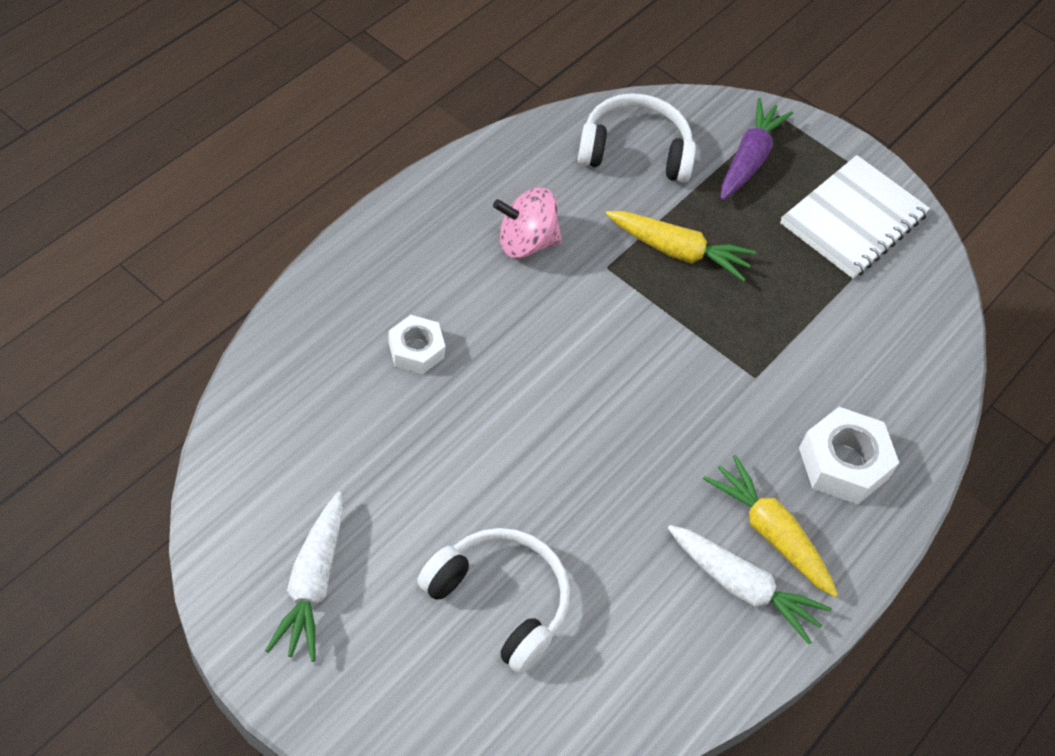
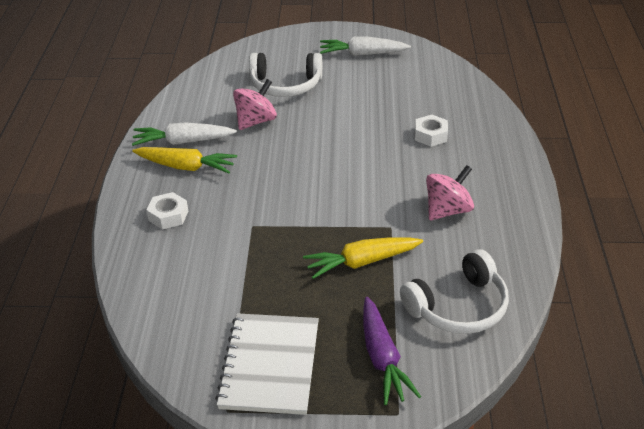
camera: 150 degrees right, 15 degrees down
white carrot [265,492,343,662] -> white carrot turned 60 degrees counterclockwise [320,36,411,56]
white nut [799,407,899,504] -> white nut [146,192,188,230], size x0.64
none -> pink spinning top [233,79,277,130]

